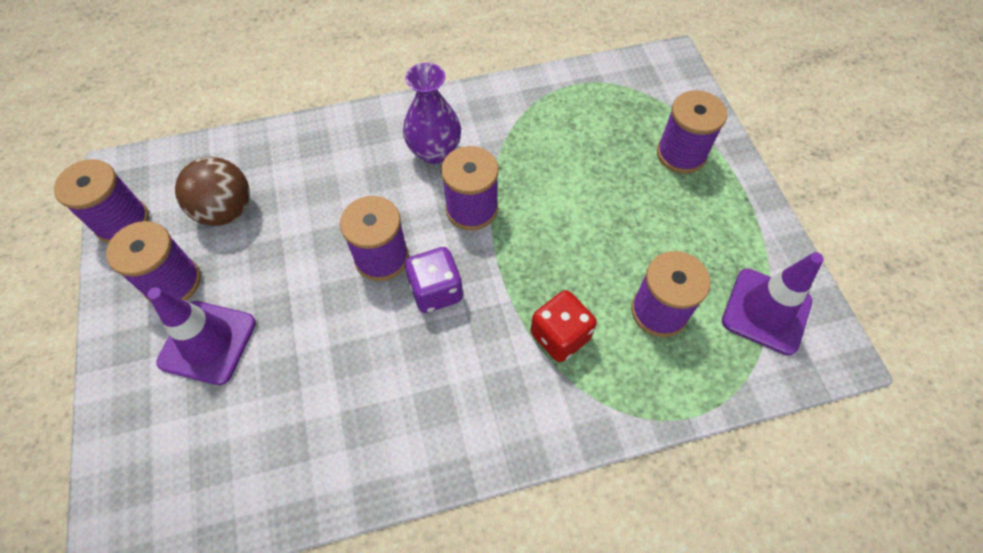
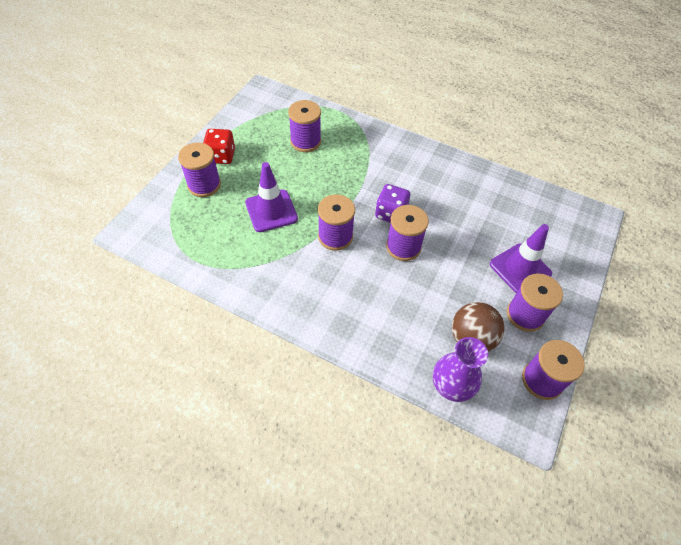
camera: 140 degrees left, 5 degrees down
purple vase [403,63,461,164] -> purple vase moved to [433,337,488,402]
red dice [530,290,597,362] -> red dice moved to [203,129,235,164]
purple traffic cone [722,252,824,355] -> purple traffic cone moved to [245,162,298,232]

